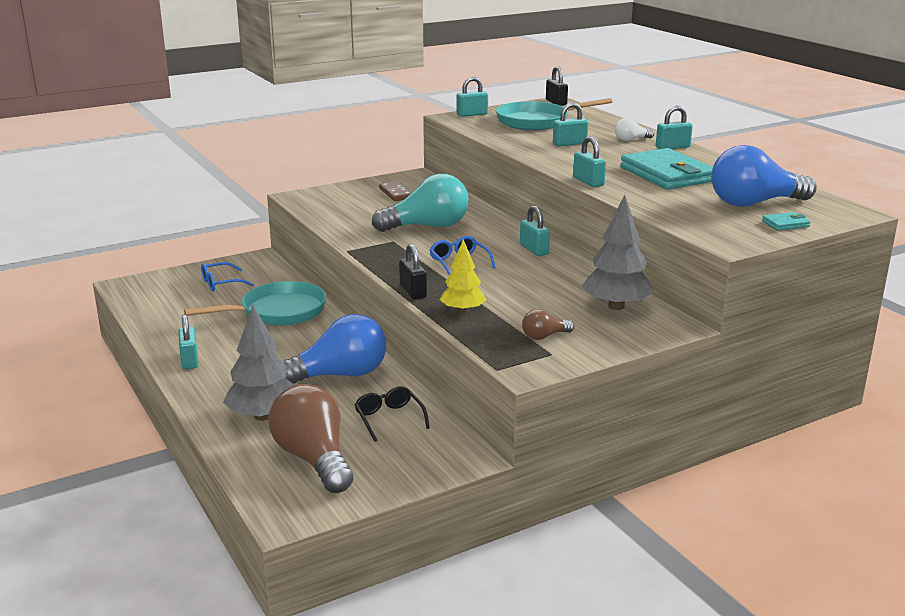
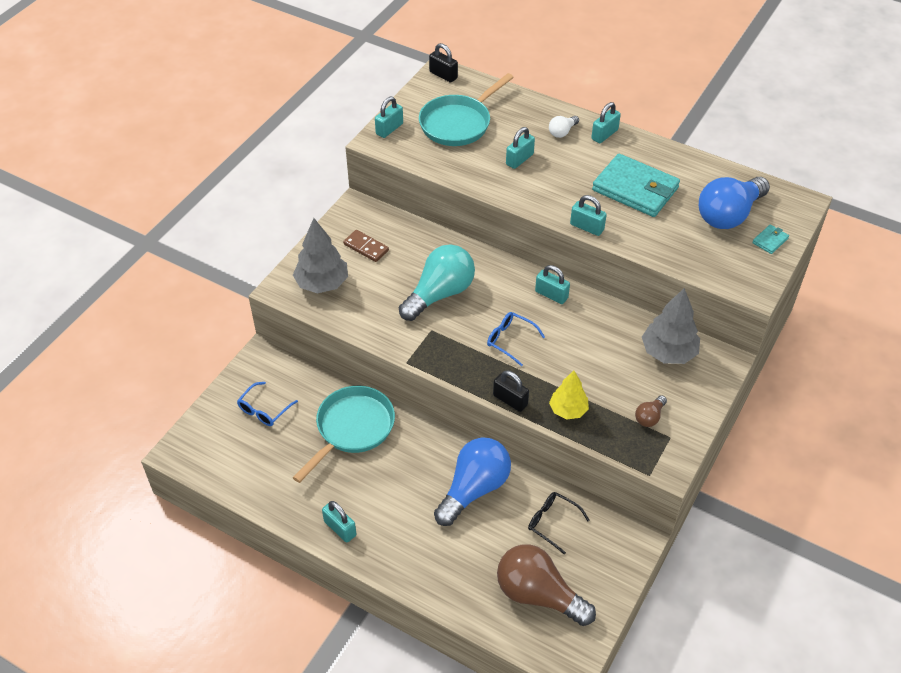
camera: 30 degrees left, 25 degrees up
grey tree [223,305,295,421] -> grey tree moved to [293,218,348,293]

